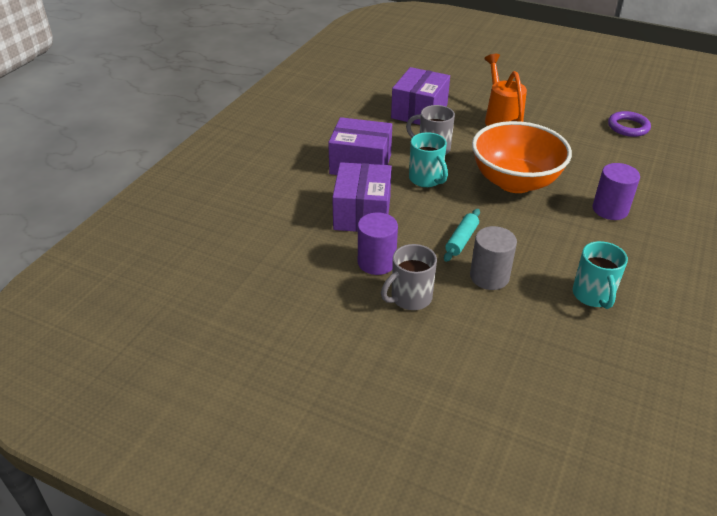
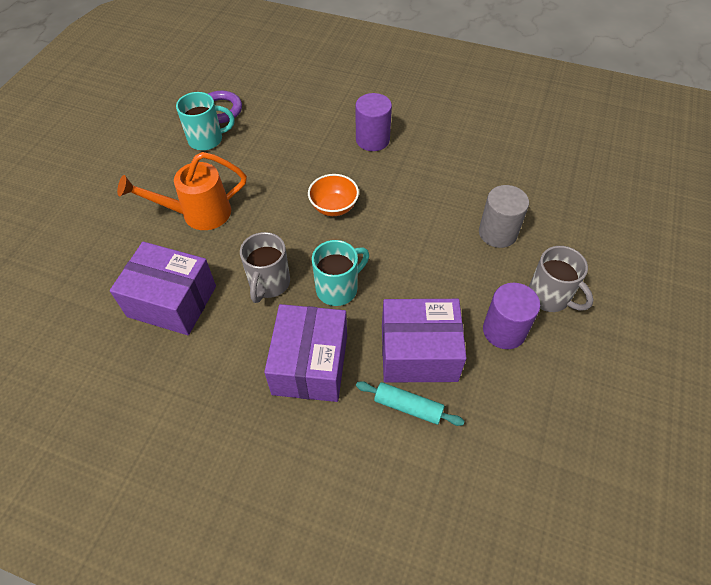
camera: 95 degrees left, 15 degrees up
turquoise rolling pin [444,209,480,262] -> turquoise rolling pin moved to [356,381,464,426]
orange bowl [472,121,572,193] -> orange bowl [308,174,359,216], size x0.47
turquoise mug [573,241,628,309] -> turquoise mug moved to [176,92,235,150]

